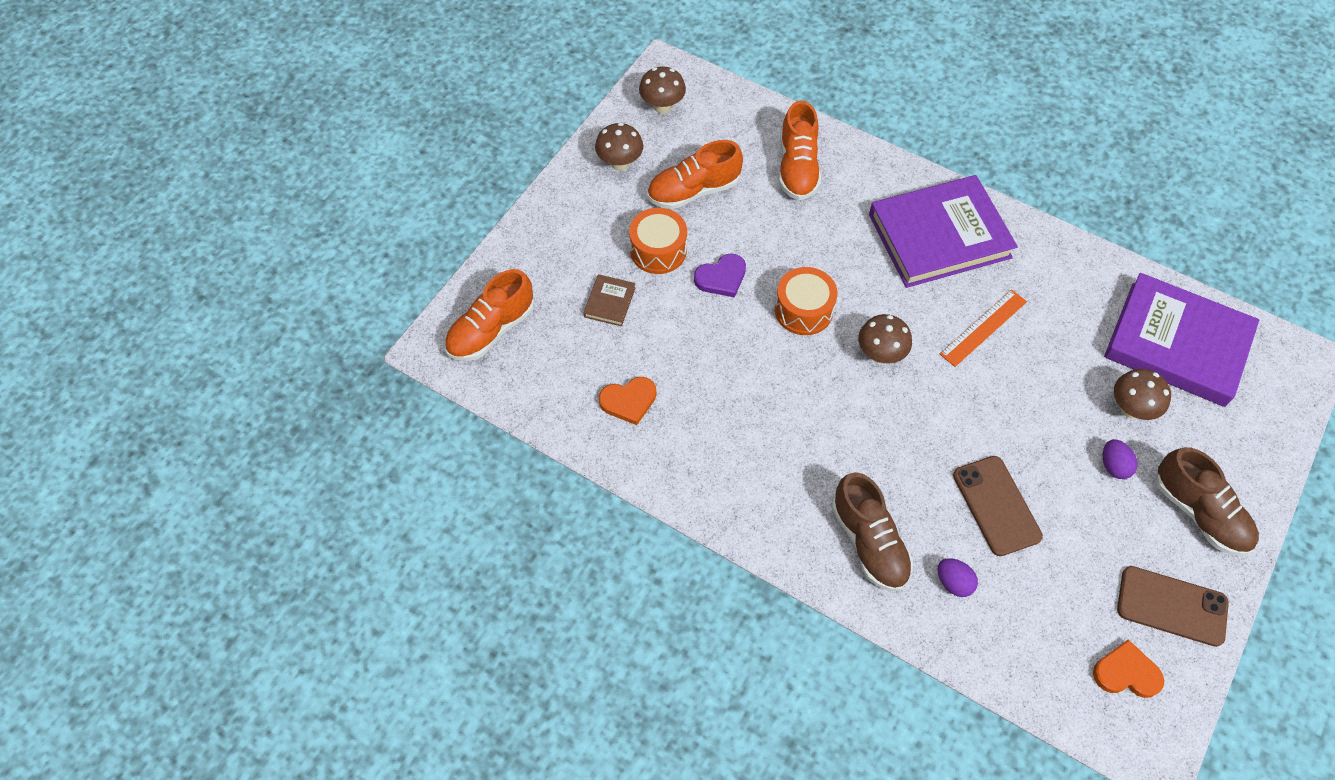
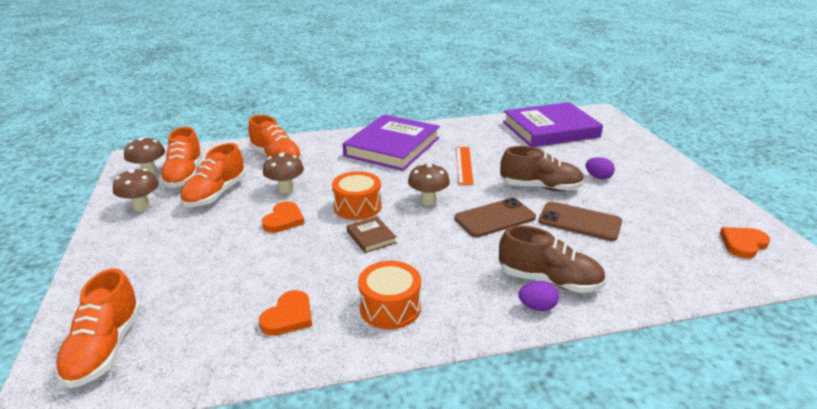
camera: 45 degrees left, 30 degrees down
brown book [584,274,636,326] -> brown book moved to [346,217,397,253]
orange drum [629,208,687,274] -> orange drum moved to [358,261,421,329]
purple heart [694,253,746,298] -> orange heart [262,201,305,233]
purple egg [938,558,978,597] -> purple egg moved to [518,281,559,311]
brown mushroom [1114,369,1171,420] -> brown mushroom moved to [263,152,304,193]
brown phone [1117,566,1229,647] -> brown phone moved to [454,198,536,237]
brown shoe [1155,447,1259,556] -> brown shoe moved to [500,146,584,191]
none -> orange shoe [159,127,203,188]

